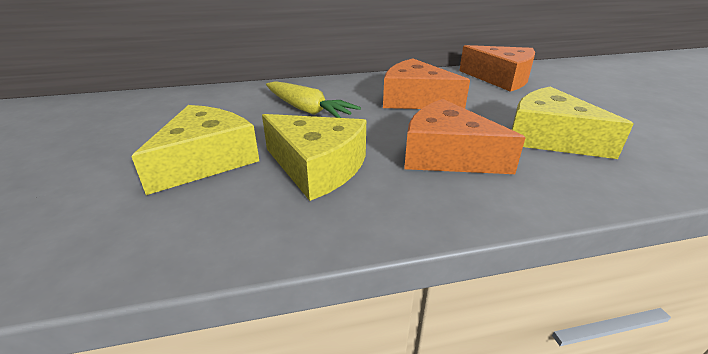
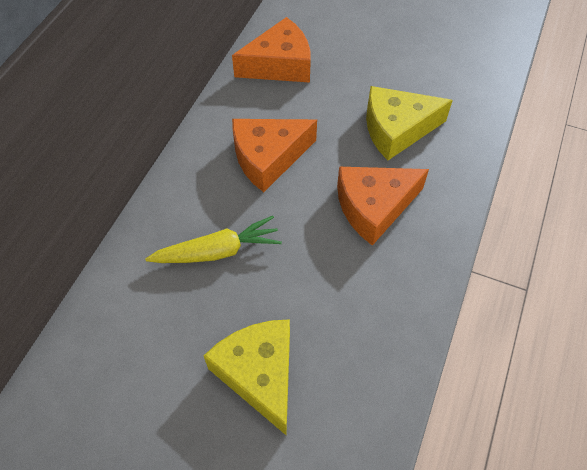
camera: 55 degrees left, 25 degrees up
yellow cheese [262,114,366,201] -> none

